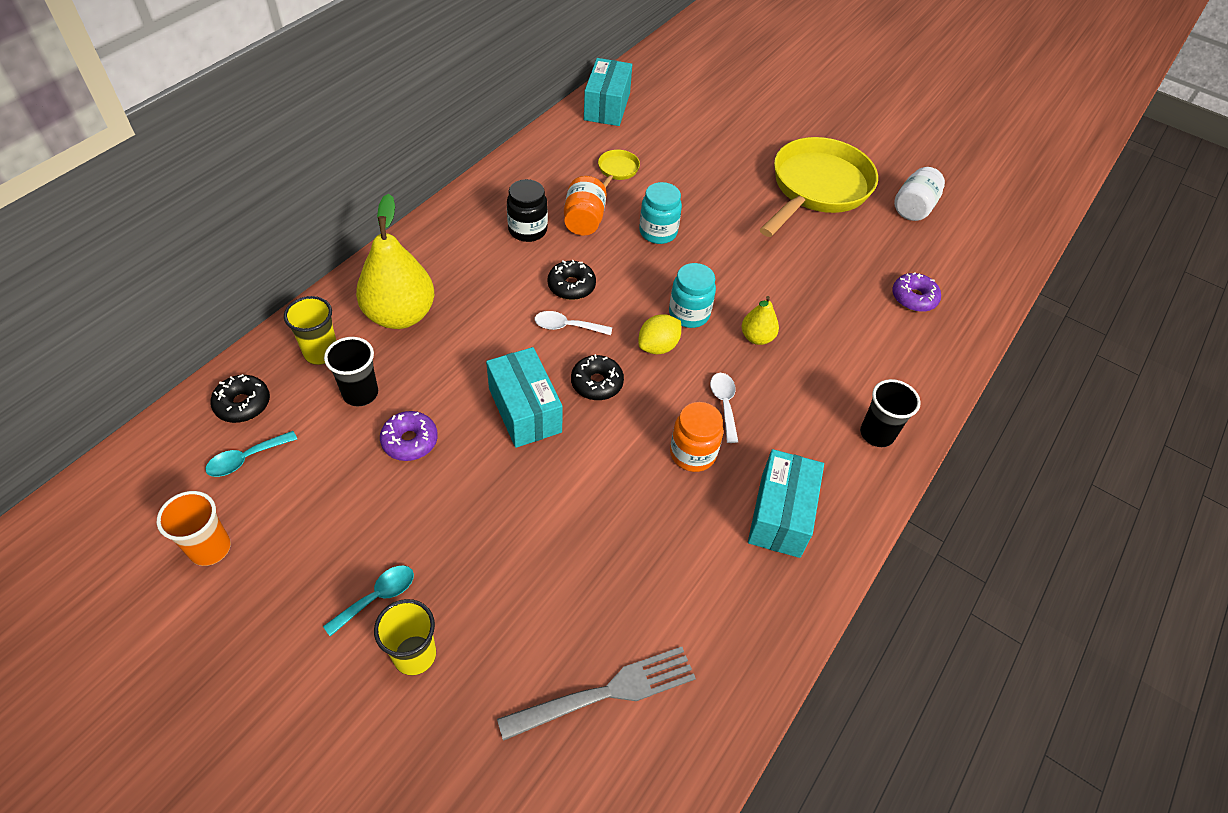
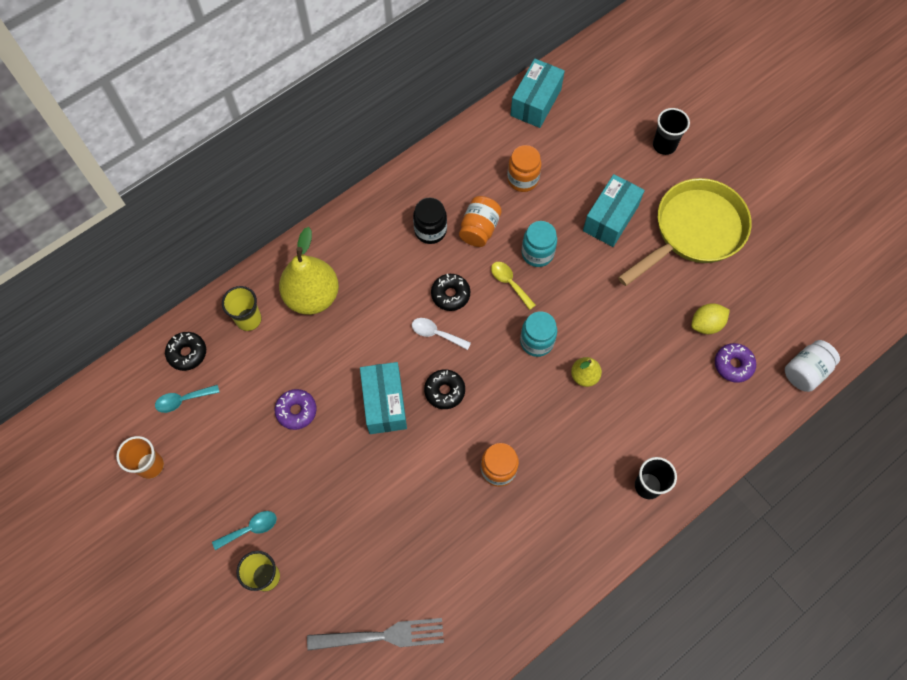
camera: 20 degrees right, 15 degrees up
black cup [324,337,378,406] -> black cup moved to [653,108,690,155]
yellow pan [598,150,640,188] -> orange jar [507,145,542,192]
yellow lemon [638,314,681,354] -> yellow lemon moved to [691,303,730,334]
white spoon [710,373,738,443] -> none
turquoise box [748,449,824,558] -> turquoise box moved to [583,174,645,247]
white jar [894,167,945,221] -> white jar moved to [785,340,840,392]
none -> yellow spoon [491,262,536,310]

